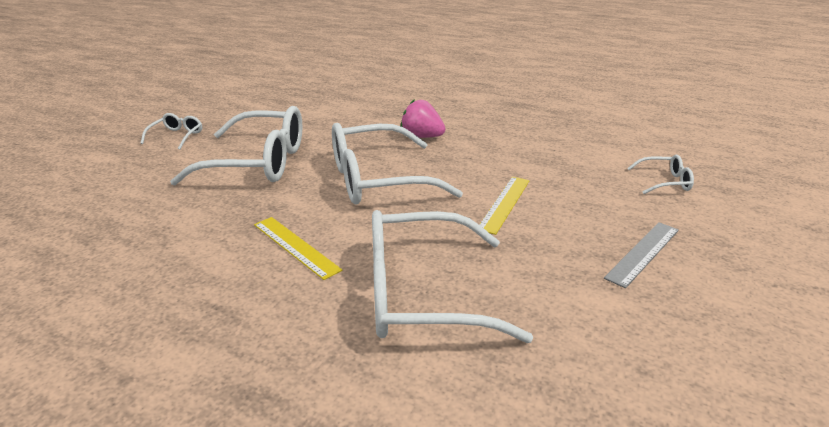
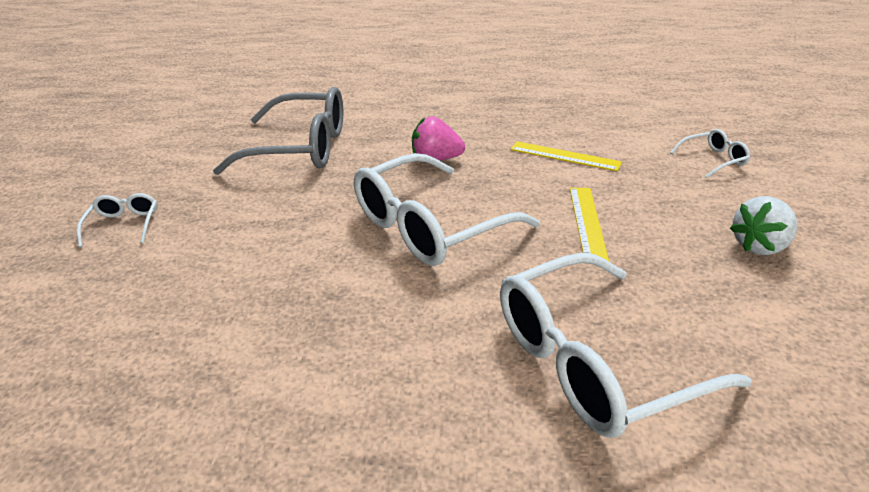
camera: 20 degrees left, 5 degrees up
white glasses [170,106,302,186] -> none
yellow ruler [254,217,342,280] -> yellow ruler moved to [511,141,622,171]
grey ruler [604,222,679,288] -> white strawberry [730,196,797,255]
none -> grey glasses [213,87,343,175]

